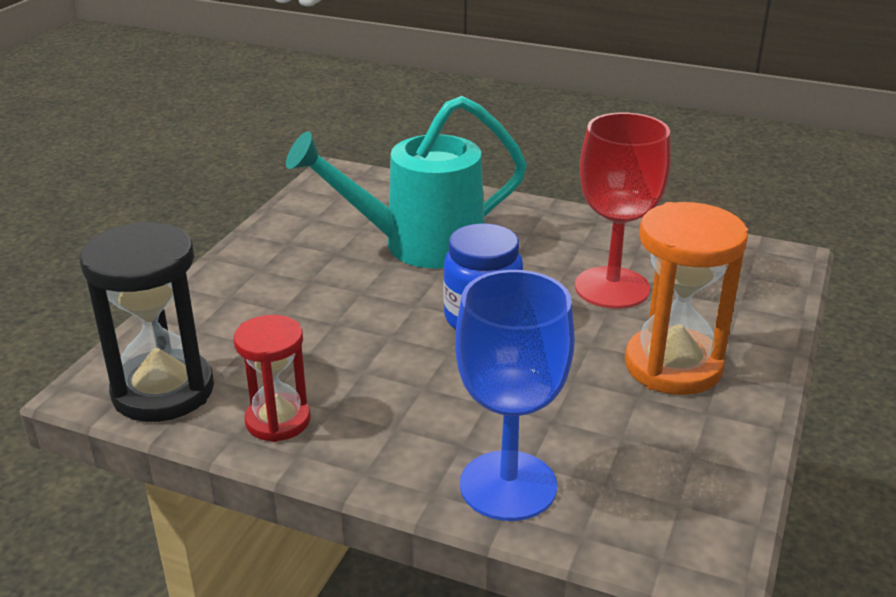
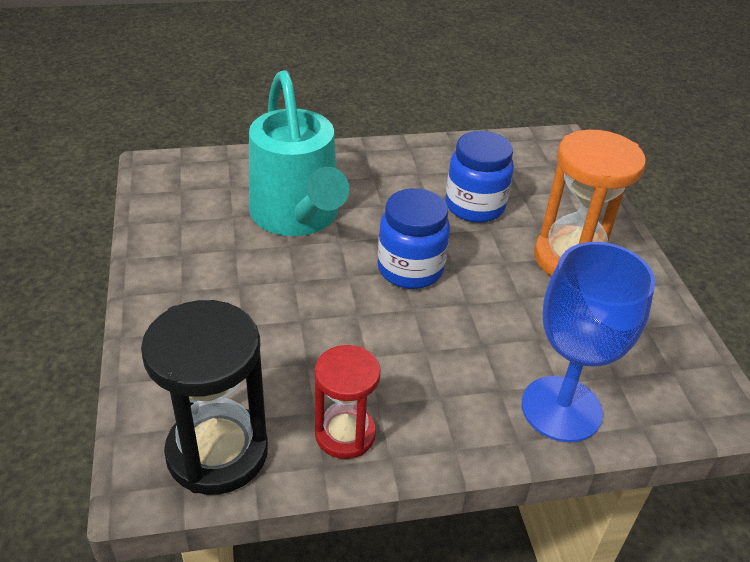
camera: 35 degrees left, 10 degrees up
turquoise watering can [286,96,527,269] -> turquoise watering can turned 60 degrees counterclockwise [249,70,349,236]
red goblet [575,113,671,309] -> blue jar [446,131,514,223]

